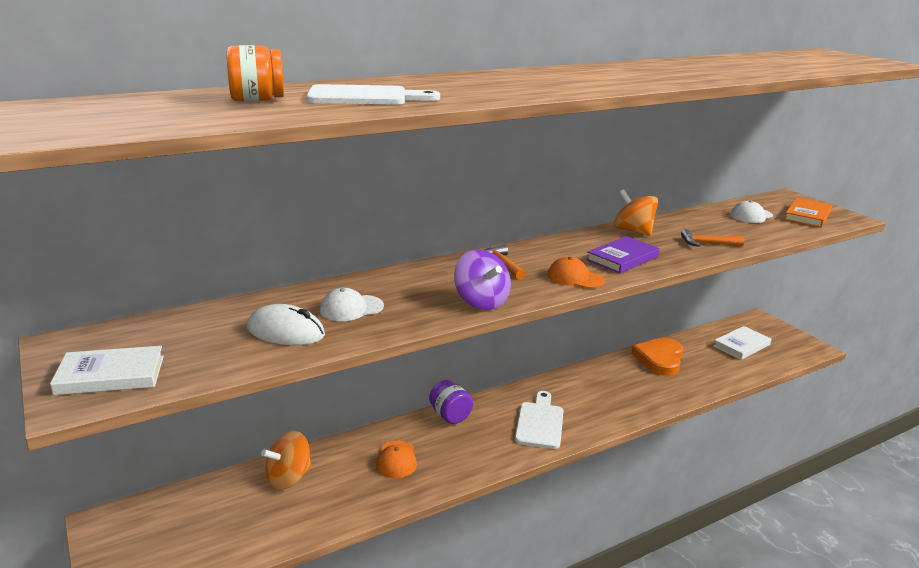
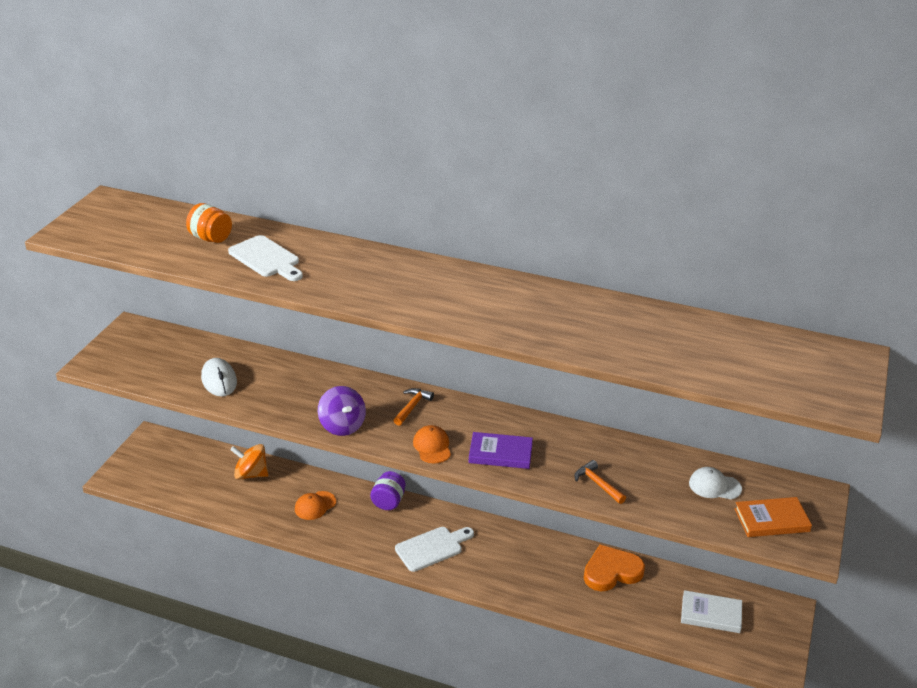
camera: 50 degrees right, 10 degrees up
white book [50,346,164,395] -> none
white cap [320,288,384,321] -> none
purple spinning top [454,249,511,310] -> purple spinning top turned 45 degrees counterclockwise [318,386,366,436]
orange spinning top [613,189,658,236] -> none

